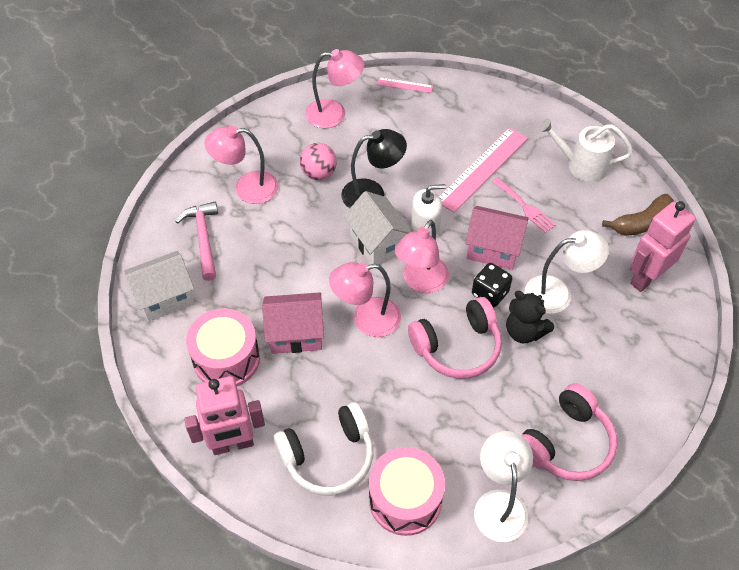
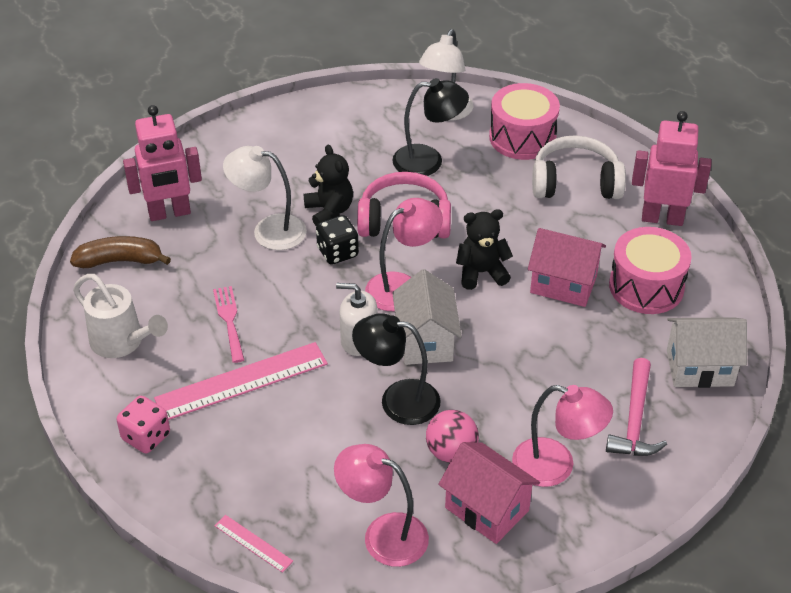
camera: 155 degrees left, 10 degrees down
pink lamp [329,262,401,337] -> black teddy bear [456,209,513,290]
pink house [465,206,529,270] -> pink house moved to [438,442,540,544]
pink headphones [521,383,617,481] -> none
none -> pink dice [116,396,170,453]
none -> black lamp [392,78,469,176]

